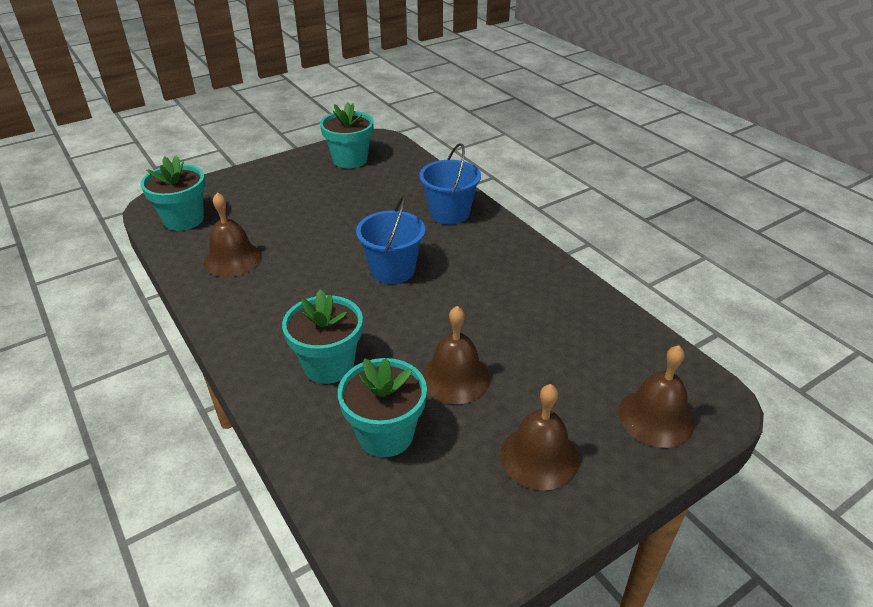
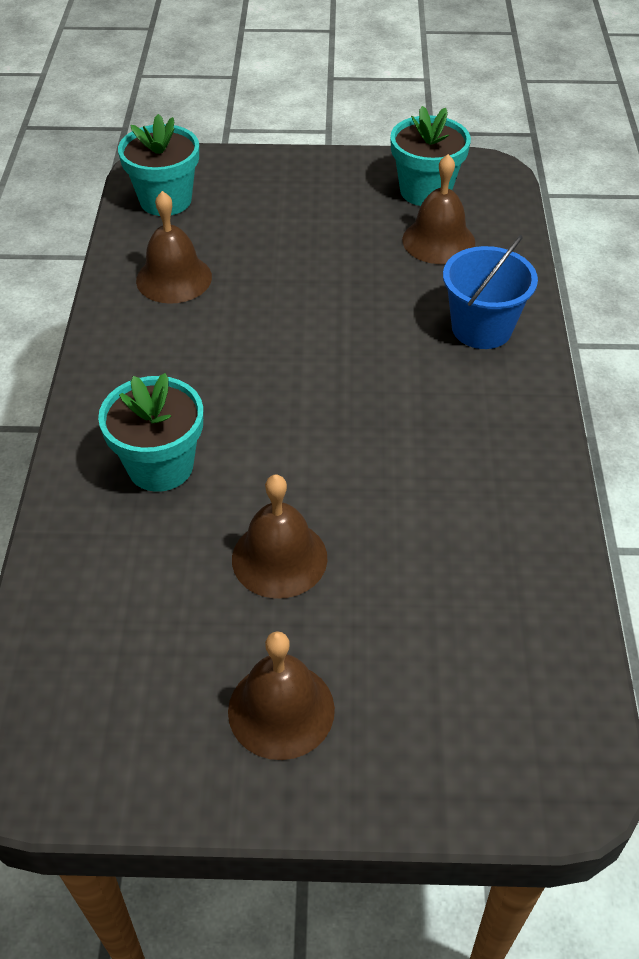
camera: 35 degrees right, 10 degrees up
turquoise flower pot [338,358,427,457] -> none
blue bucket [356,195,425,284] -> none
brown bell [618,345,694,448] -> brown bell moved to [402,154,475,264]

